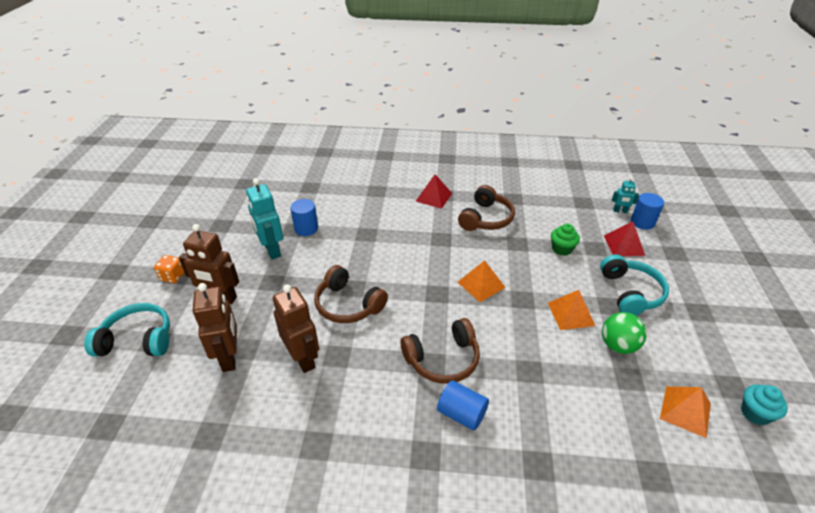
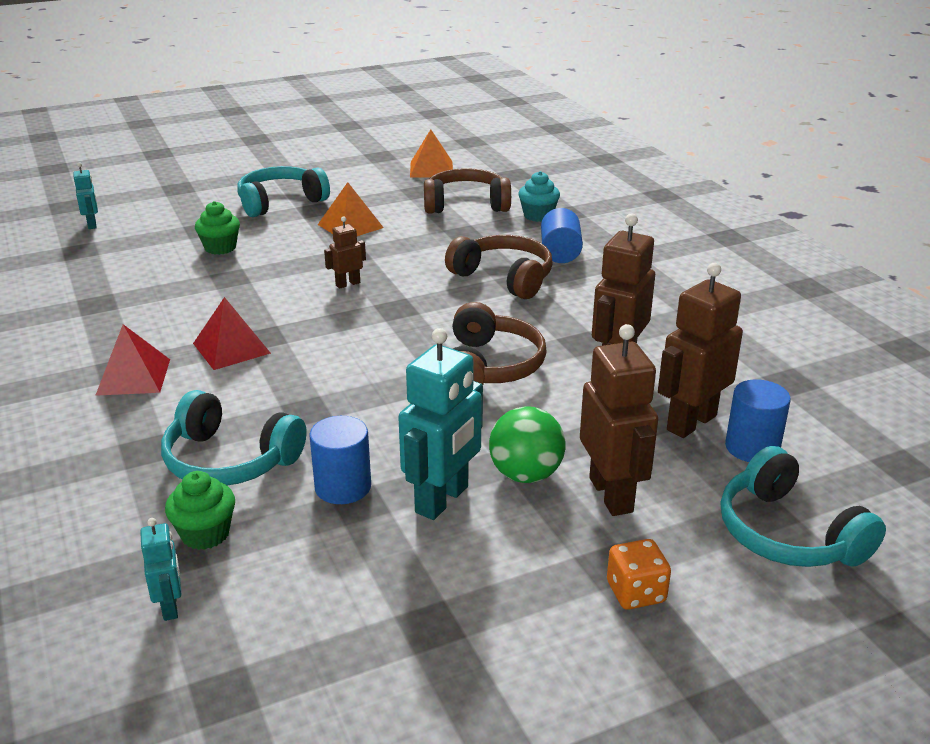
camera: 120 degrees left, 10 degrees down
brown headphones [458,185,515,231] -> brown headphones moved to [424,168,511,213]
orange pyramid [458,260,506,302] -> brown robot [324,217,366,289]
green ball [602,312,647,354] -> green ball moved to [489,406,565,483]
red pyramid [604,221,645,256] -> red pyramid moved to [193,297,271,370]
blue cylinder [631,193,664,230] -> blue cylinder moved to [725,379,791,462]
turquoise cupcake [741,384,788,425] -> turquoise cupcake moved to [518,171,560,222]
none -> turquoise robot [140,518,181,621]
none -> turquoise headphones [161,390,306,485]
none -> green cupcake [165,471,235,550]

